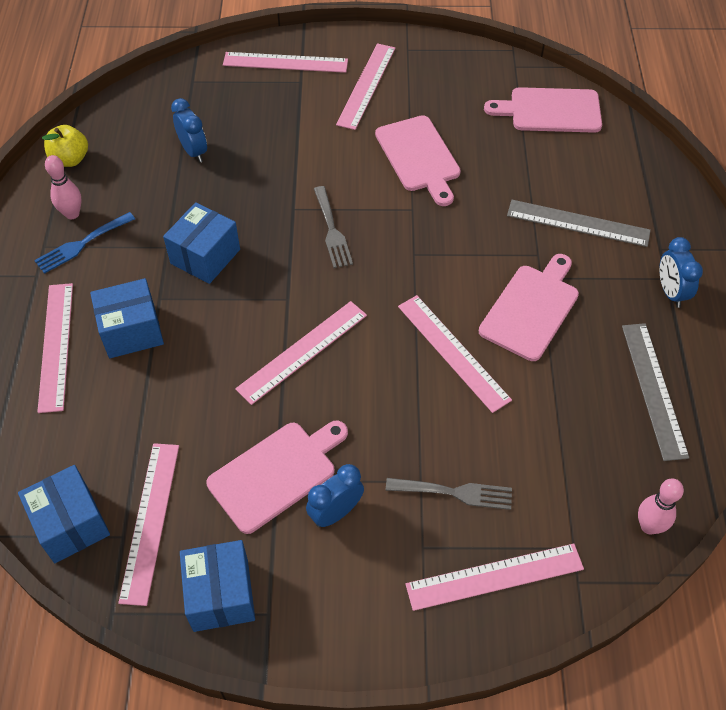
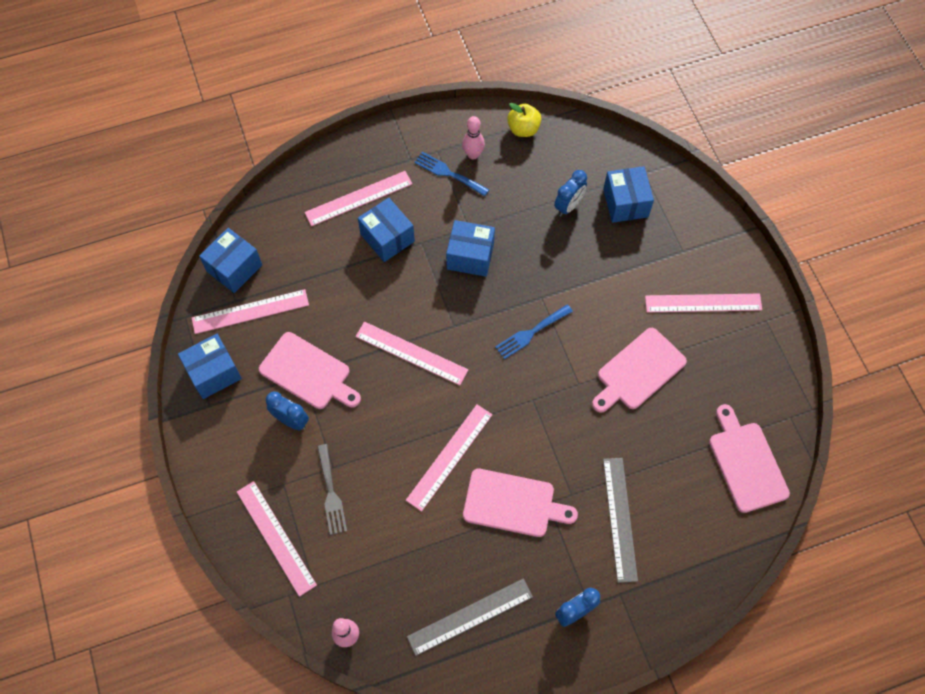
camera: 70 degrees right, 10 degrees up
pink ruler [223,52,348,73] -> none
grey fork [314,186,353,268] -> blue fork [495,304,573,359]
none -> blue box [603,166,654,223]

